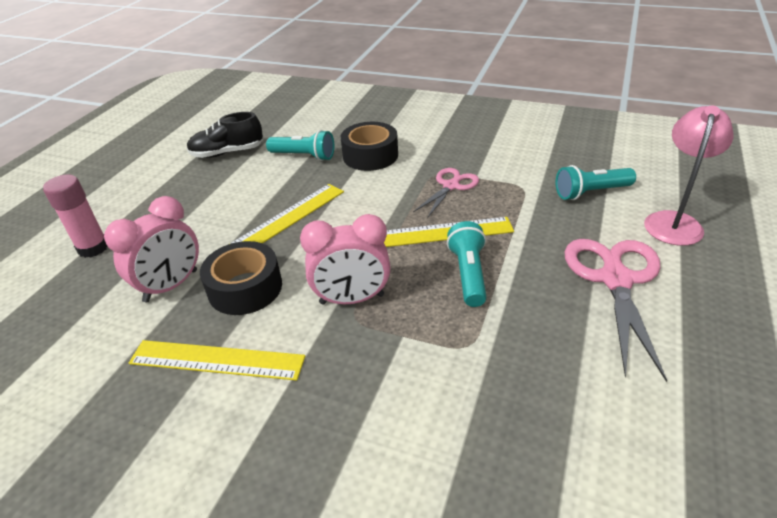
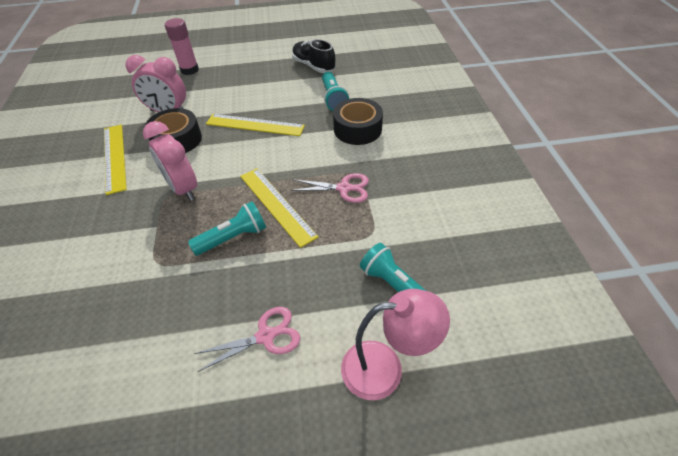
camera: 60 degrees right, 10 degrees up
pink scissors [565,239,667,382] -> pink scissors [194,307,300,372], size x0.59

